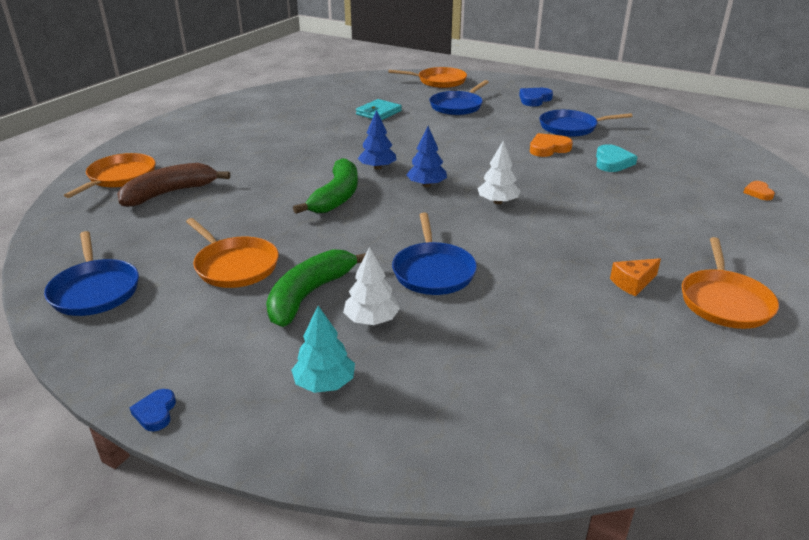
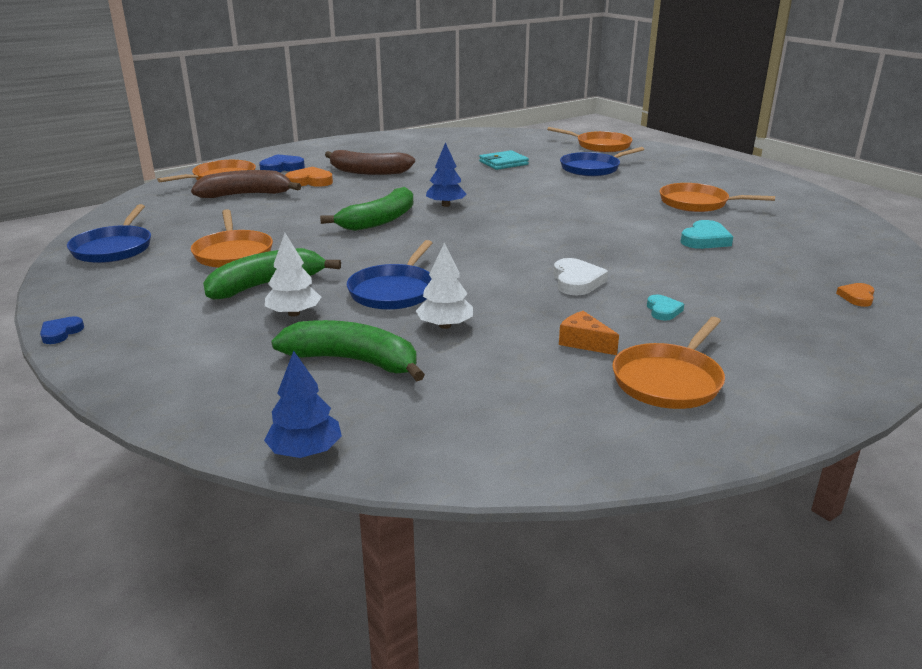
camera: 25 degrees right, 5 degrees down
turquoise tree [291,306,355,393] -> none
blue tree [406,126,447,187] -> blue tree moved to [264,351,342,458]
white tree [478,141,520,204] -> white tree moved to [416,243,473,329]
blue heart [519,88,553,106] -> blue heart moved to [259,154,305,172]
orange heart [530,133,573,157] -> orange heart moved to [285,167,333,187]
blue pan [539,110,633,137] -> orange pan [660,183,775,212]
orange cheese [610,258,661,296] -> orange cheese turned 45 degrees clockwise [559,311,619,355]
none -> green banana [271,320,425,382]
none -> brown banana [325,150,415,175]
none -> white heart [553,258,608,296]
none -> turquoise heart [647,295,684,321]

